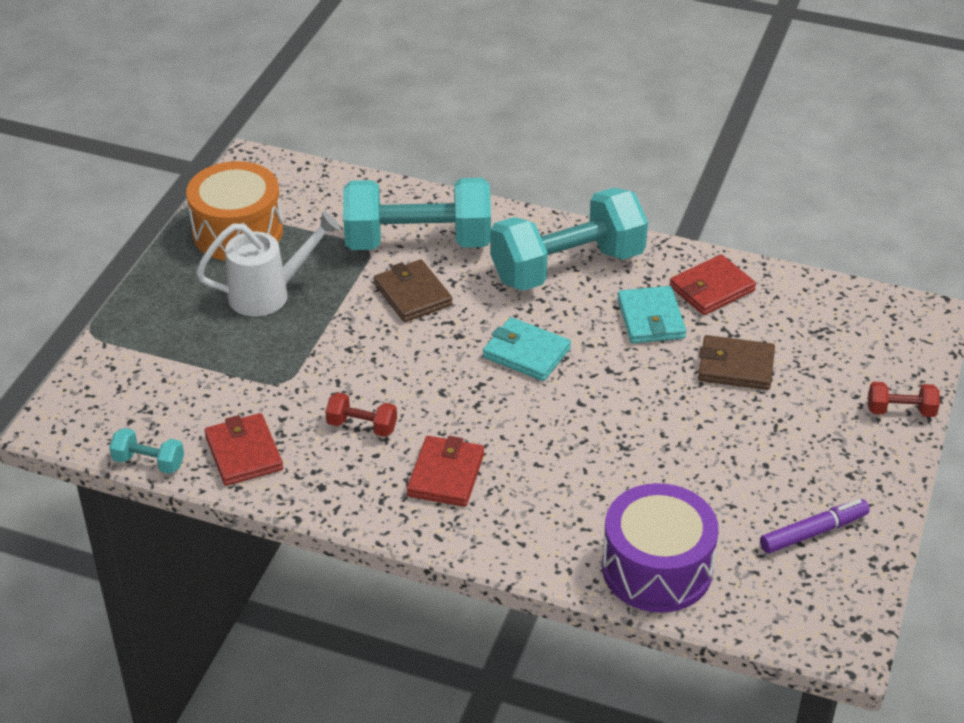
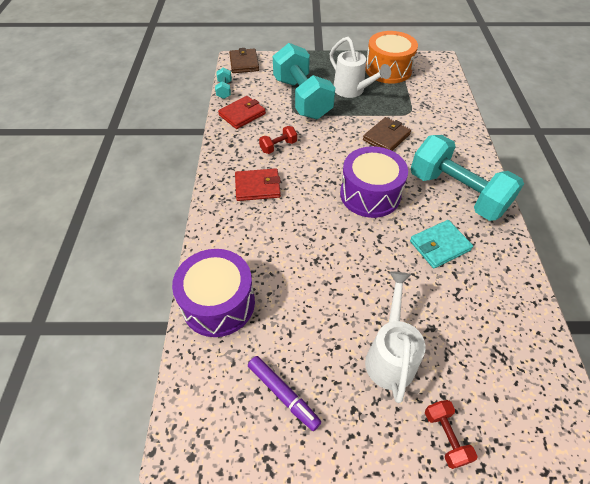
camera: 70 degrees right, 10 degrees up
red dumbbell [325,393,397,437] -> red dumbbell turned 60 degrees clockwise [259,126,297,154]
turquoise dumbbell [343,178,491,250] -> turquoise dumbbell moved to [273,43,335,119]
turquoise wallet [483,317,571,381] -> purple drum [340,146,408,218]
red wallet [670,254,756,315] -> none
brown wallet [698,335,775,390] -> brown wallet moved to [229,48,259,73]
none -> white watering can [365,272,426,403]

